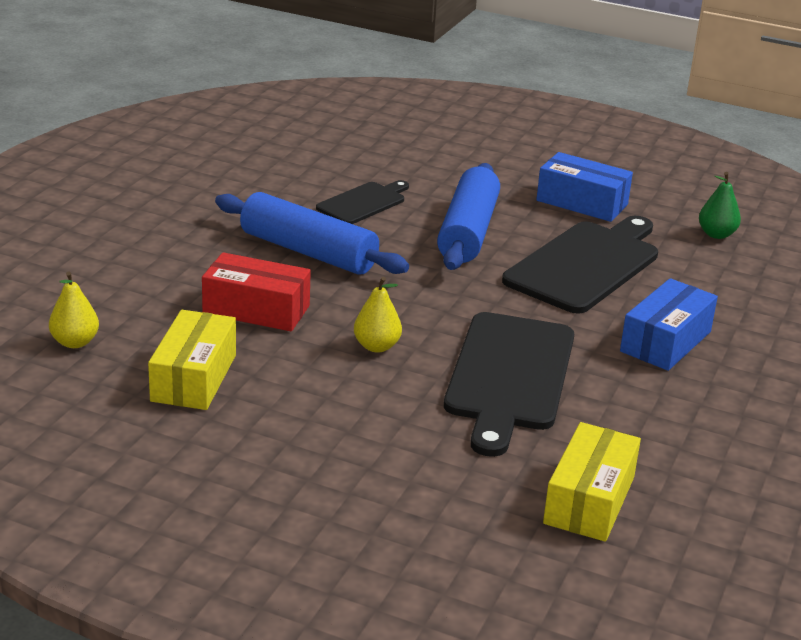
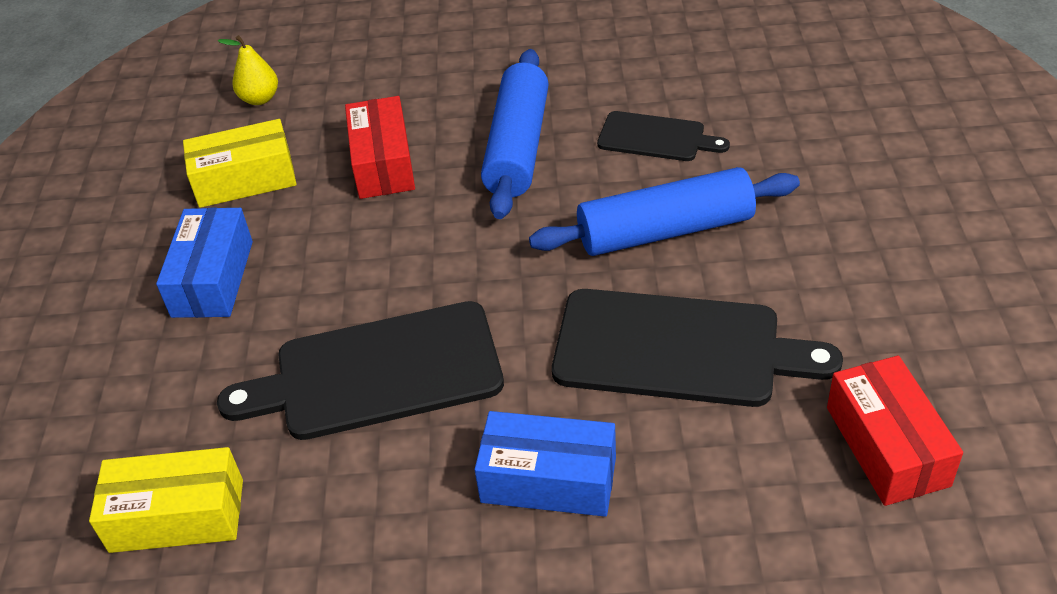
camera: 70 degrees right, 15 degrees up
yellow pear [354,277,402,353] -> none
blue box [536,152,633,222] -> blue box moved to [156,208,253,318]
green pear [699,172,741,239] -> red box [827,356,963,506]

